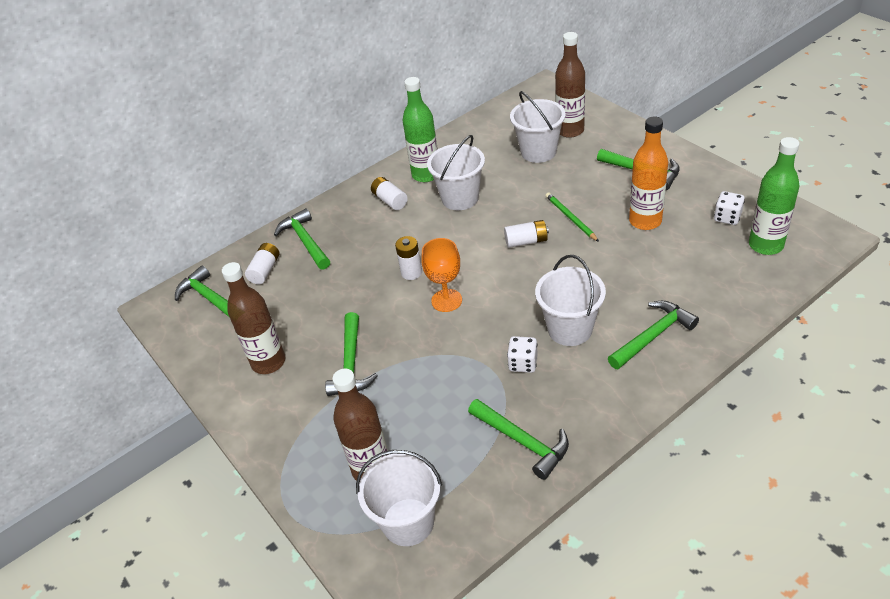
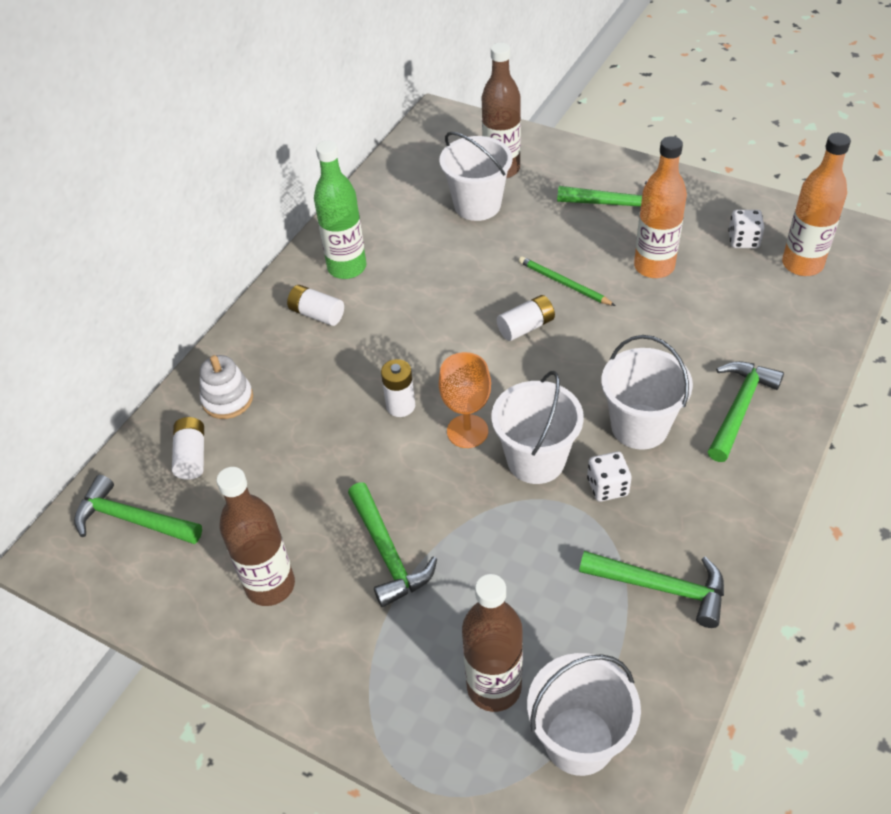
camera: 25 degrees left, 5 degrees up
green hammer [274,208,330,270] -> white stacking toy [200,355,253,419]
white bucket [427,135,485,210] -> white bucket moved to [491,371,584,484]
green bottle [749,137,800,255] -> orange bottle [782,133,851,276]

